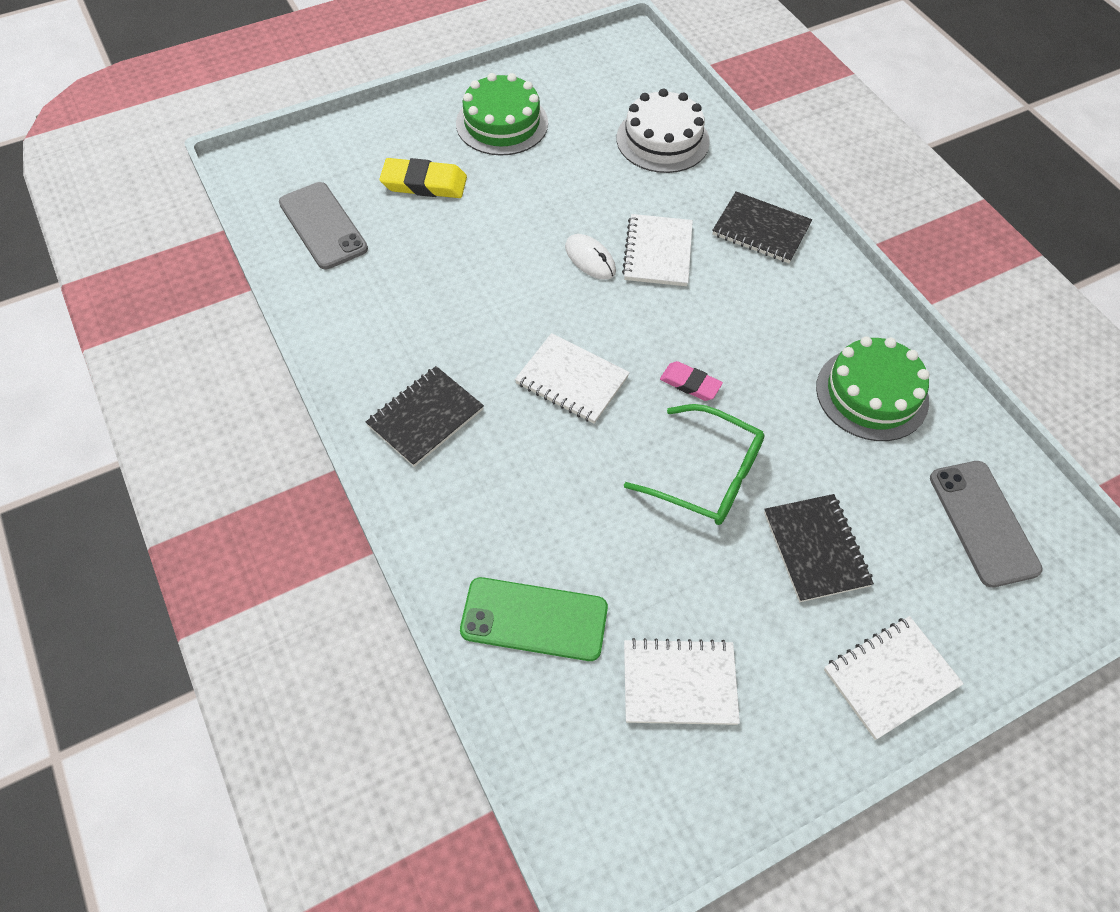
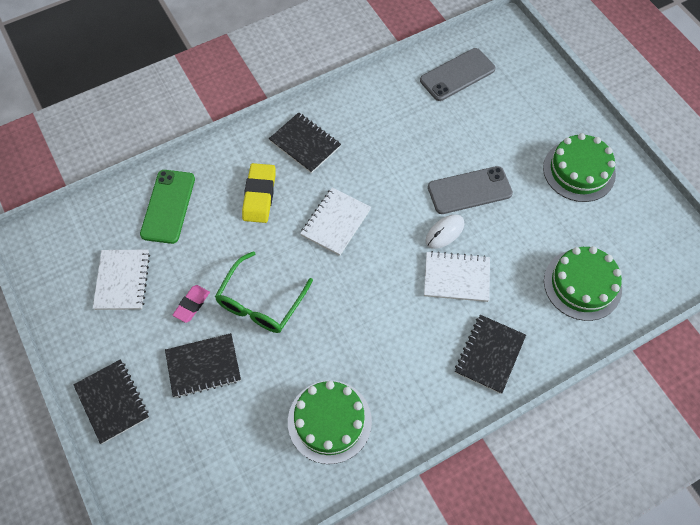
camera: 90 degrees right, 5 degrees up
yellow eraser [380,158,467,198] -> yellow eraser moved to [242,163,276,223]
white cake [617,88,710,173] -> green cake [544,246,622,321]
pink eraser [660,361,723,401] -> pink eraser moved to [173,285,210,323]
white notebook [824,616,964,740] -> black notebook [73,359,149,444]
grey phone [930,461,1043,588] -> grey phone moved to [428,166,513,214]

